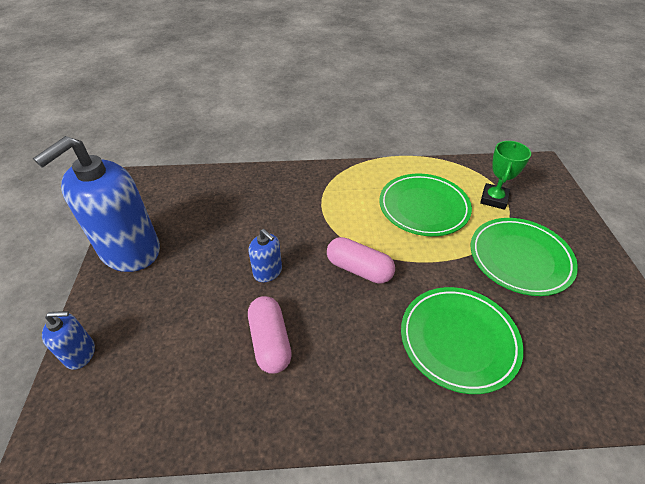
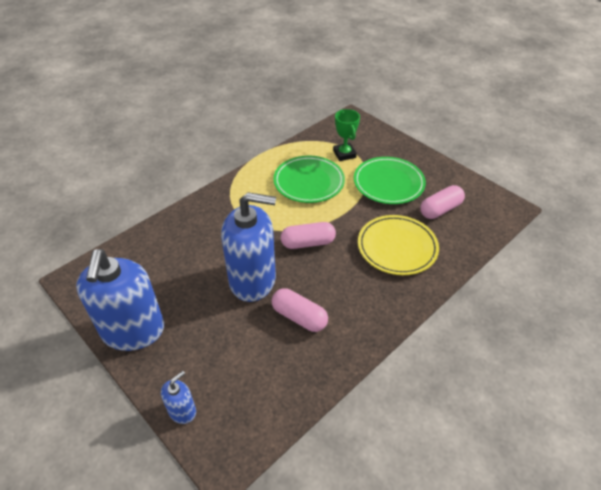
camera: 40 degrees left, 0 degrees up
blue soap dispenser [249,229,282,282] -> blue soap dispenser [221,192,276,302], size x2.25
green plate [401,287,524,394] -> yellow plate [358,215,439,275]
none -> pink capsule [420,185,465,219]

